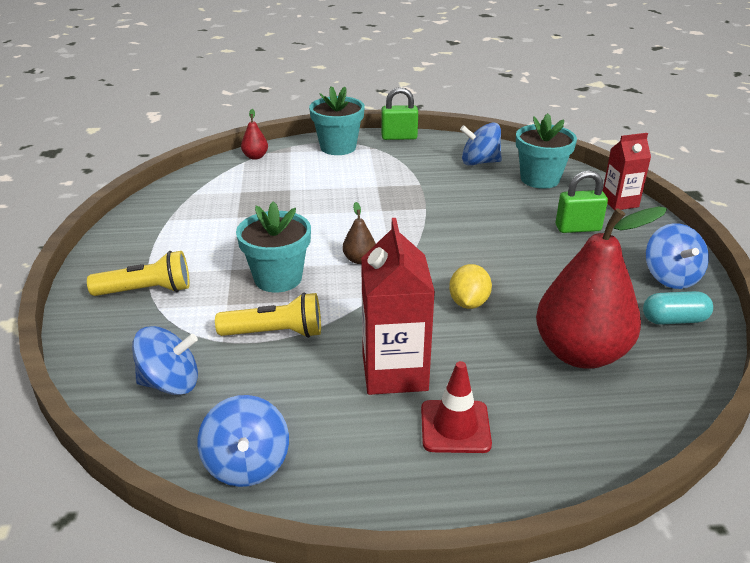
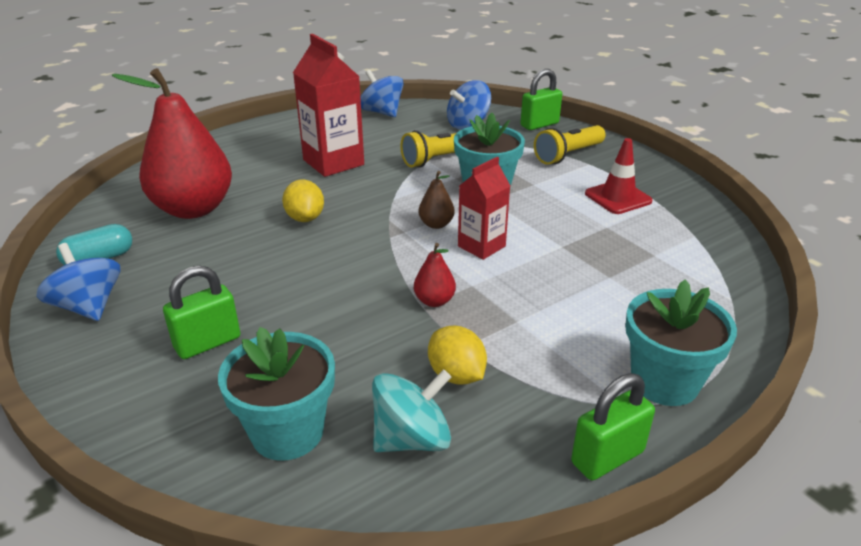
camera: 150 degrees right, 0 degrees up
red pear [241,109,268,160] -> red pear moved to [414,243,456,307]
red traffic cone [421,361,492,453] -> red traffic cone moved to [585,138,652,214]
blue spinning top [460,123,502,166] -> turquoise spinning top [372,369,451,452]
red carton [603,133,651,210] -> red carton moved to [458,157,510,260]
none -> yellow lemon [428,326,487,385]
none -> green padlock [520,69,562,130]

